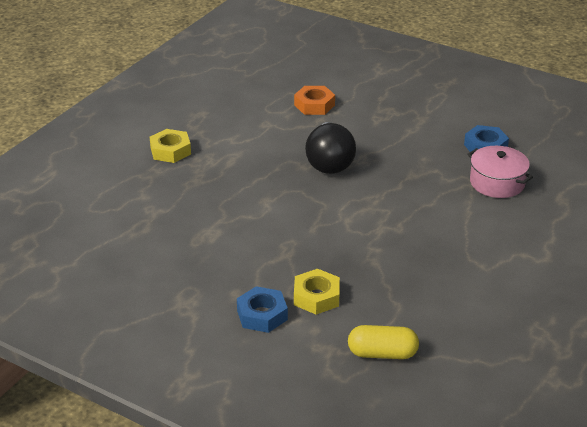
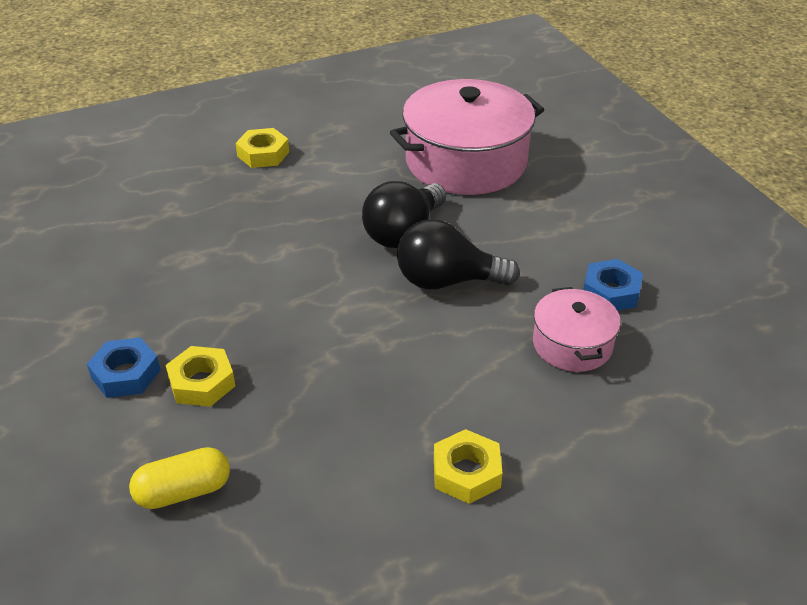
camera: 35 degrees right, 5 degrees up
orange nut [294,86,335,115] -> pink pot [390,79,544,195]
yellow capsule [348,325,419,359] -> yellow capsule turned 60 degrees counterclockwise [129,447,230,509]
none -> black light bulb [397,219,520,289]
none -> yellow nut [434,429,503,504]

